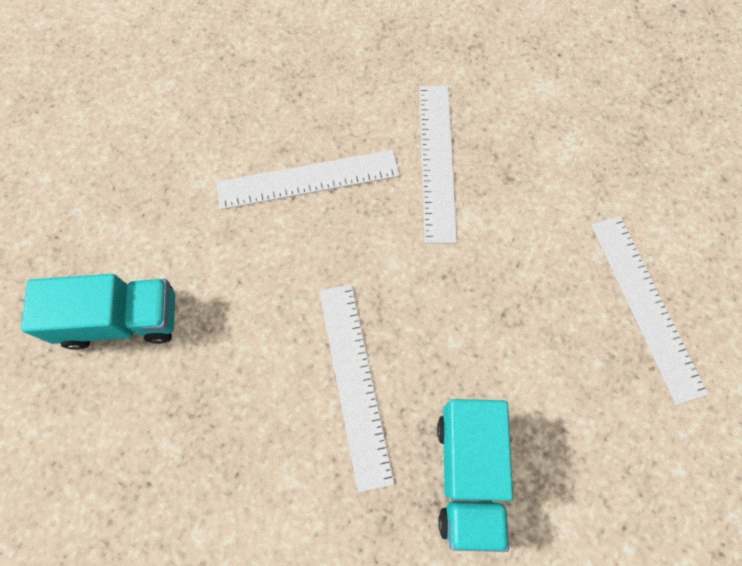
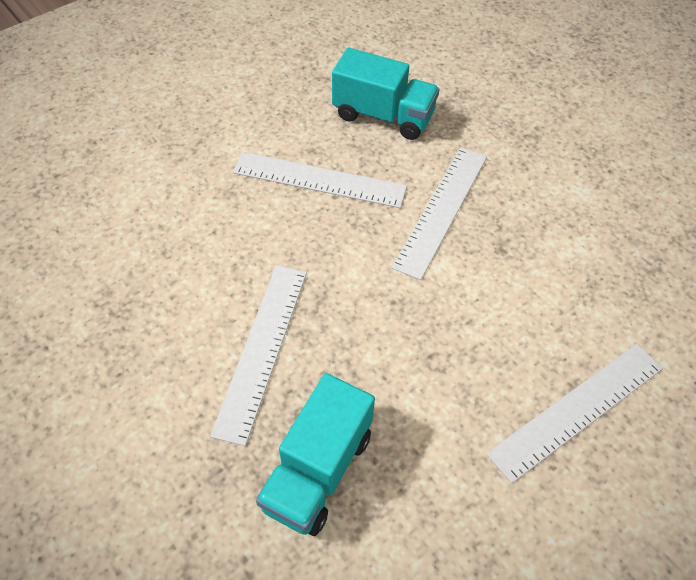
camera: 25 degrees right, 15 degrees down
turquoise truck [21,274,175,350] -> turquoise truck moved to [332,48,439,140]
white ruler [591,216,709,405] -> white ruler turned 45 degrees clockwise [486,344,663,483]

